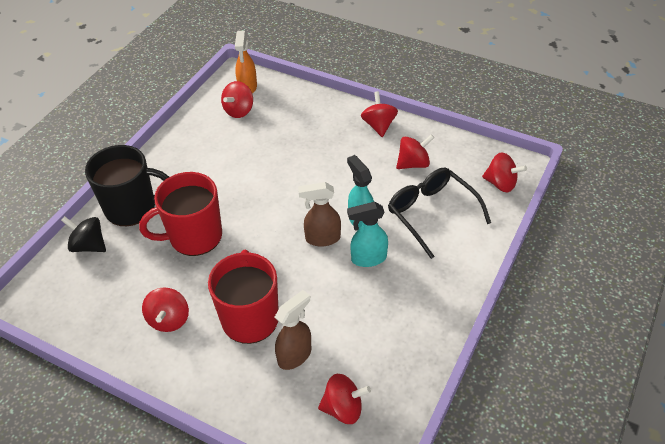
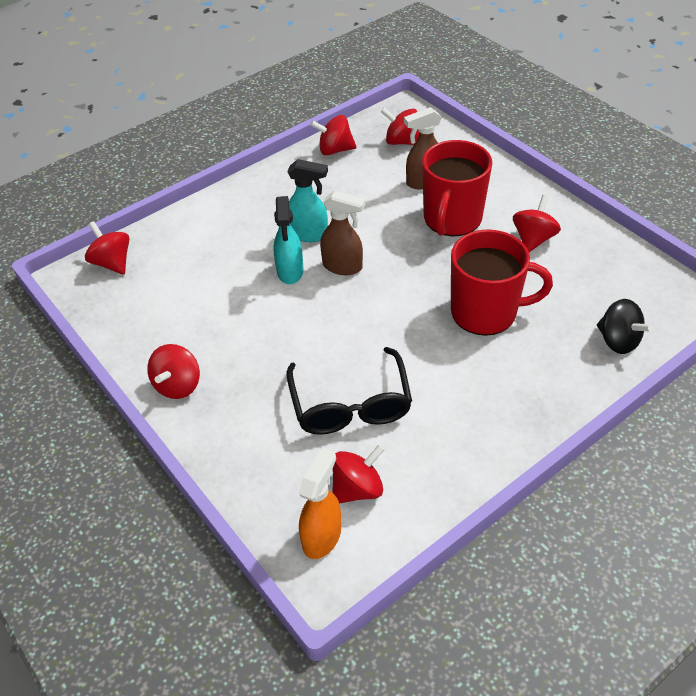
camera: 155 degrees left, 0 degrees up
black mug [85,145,169,226] -> none
black glasses [388,167,491,259] -> black glasses moved to [287,347,412,435]
red spinning top [396,135,434,169] -> red spinning top moved to [310,115,357,155]

